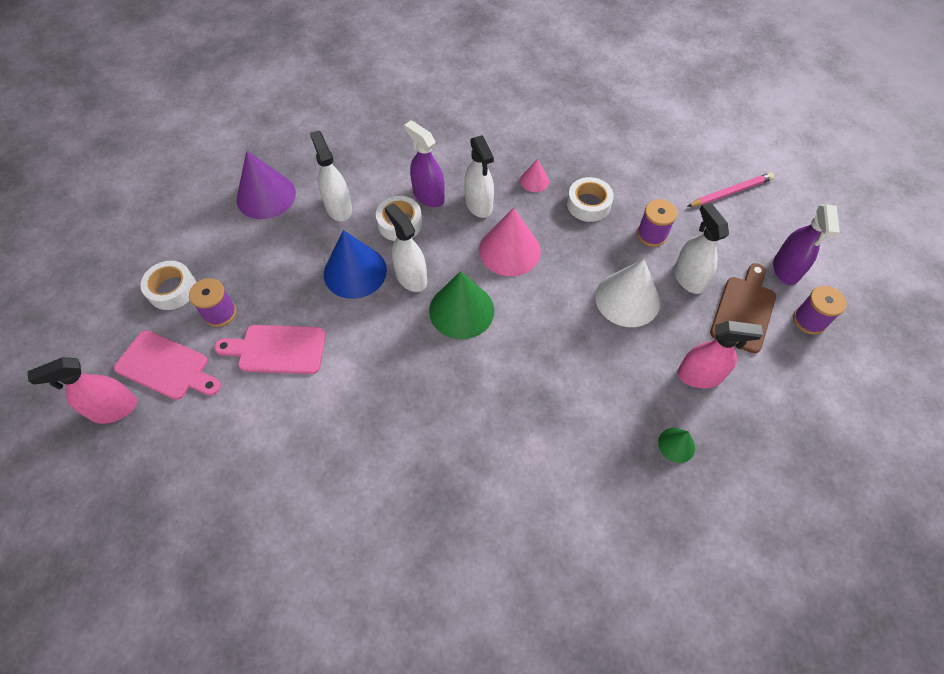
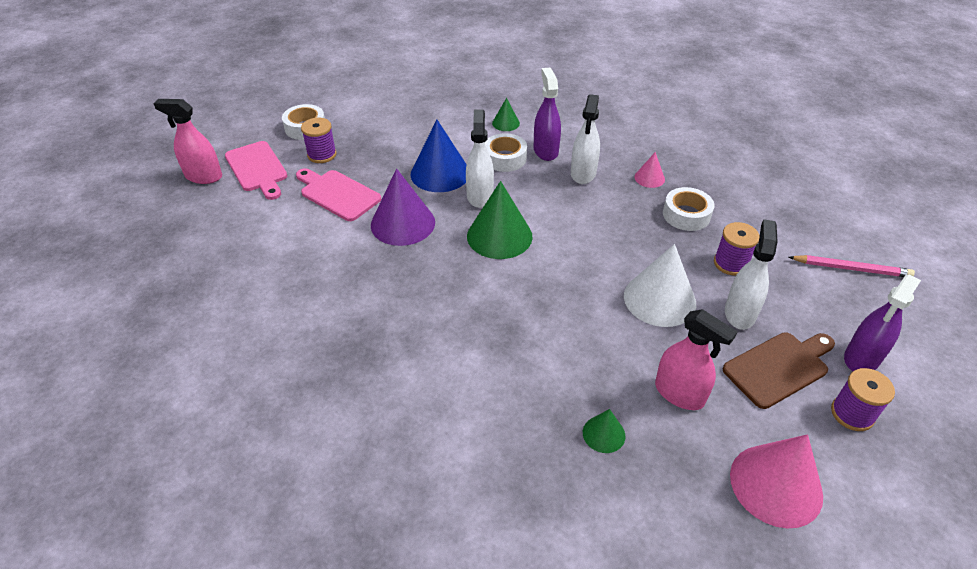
camera: 35 degrees right, 15 degrees down
purple cone [236,151,296,219] -> purple cone moved to [371,168,435,246]
white spray bottle [310,130,352,221] -> none
pink cone [479,208,541,276] -> pink cone moved to [730,434,823,528]
none -> green cone [492,98,520,131]

